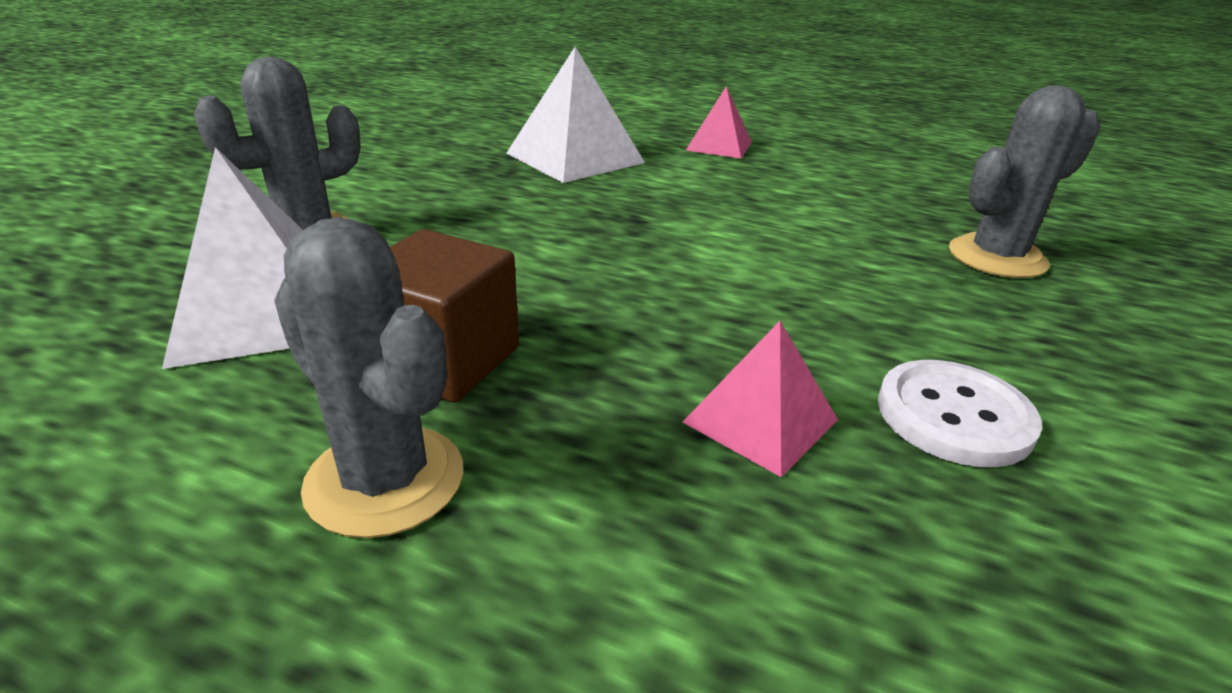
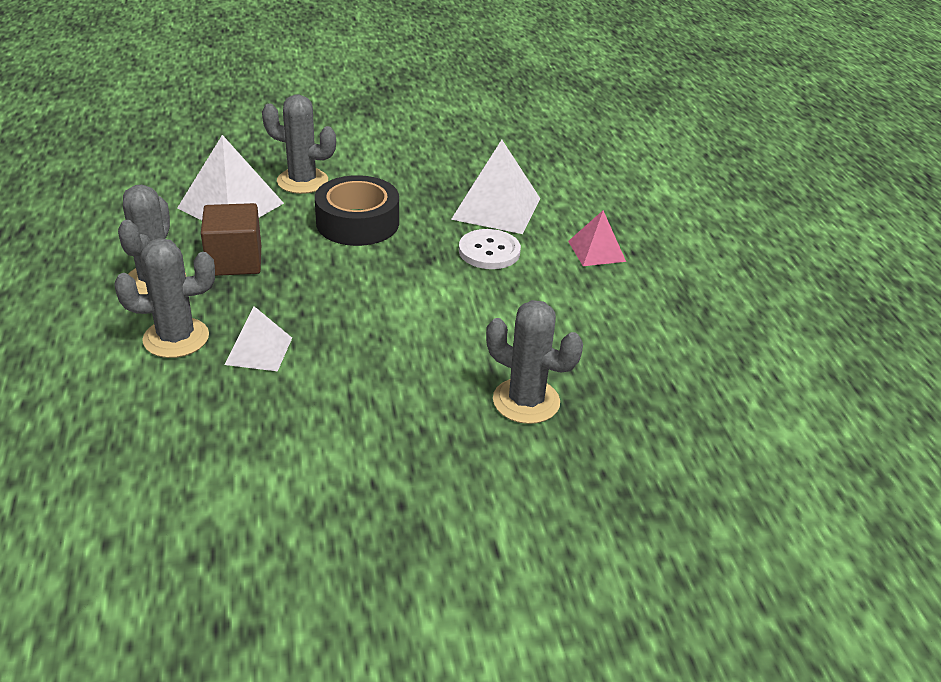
camera: 55 degrees right, 5 degrees up
pink pyramid [683,321,838,477] -> white pyramid [224,306,292,371]
white button [878,360,1042,467] -> white button moved to [459,229,521,269]
none -> grey cactus [114,238,215,358]
none -> black tape [315,175,399,246]

